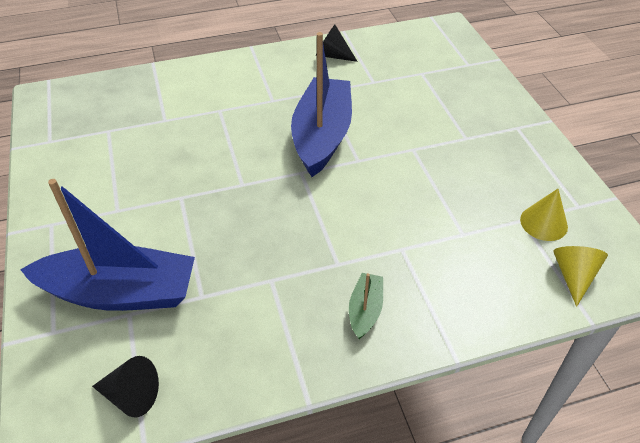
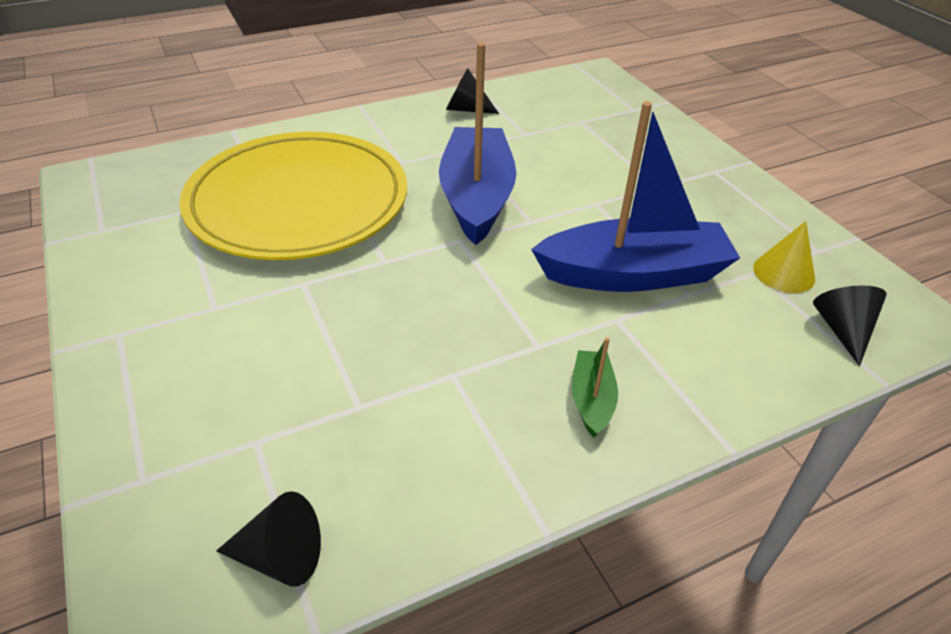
camera: 10 degrees left, 5 degrees down
blue boat [20,179,195,311] -> blue boat moved to [531,101,740,292]
yellow cone [553,246,608,307] -> black cone [813,286,887,366]
none -> yellow plate [179,132,407,260]

